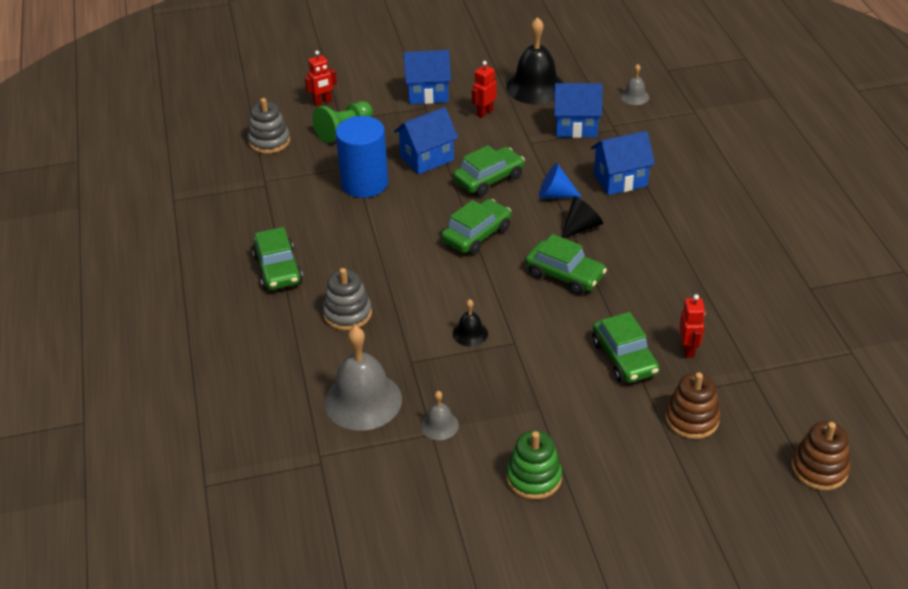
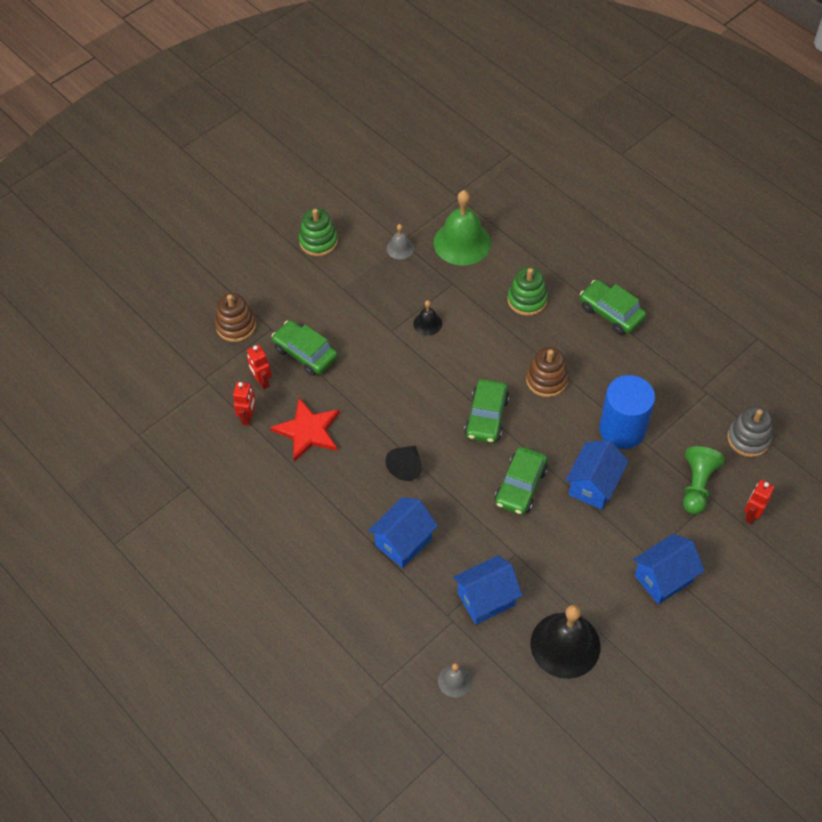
camera: 150 degrees right, 15 degrees up
grey stacking toy [323,268,372,331] -> green stacking toy [507,267,548,316]
grey bell [324,326,402,430] -> green bell [434,190,491,266]
red robot [472,61,497,118] -> red robot moved to [233,382,256,426]
green car [525,234,607,295] -> none
blue cone [539,163,582,198] -> none
brown stacking toy [791,421,851,490] -> brown stacking toy moved to [526,347,568,397]
none -> red star [270,398,340,462]

